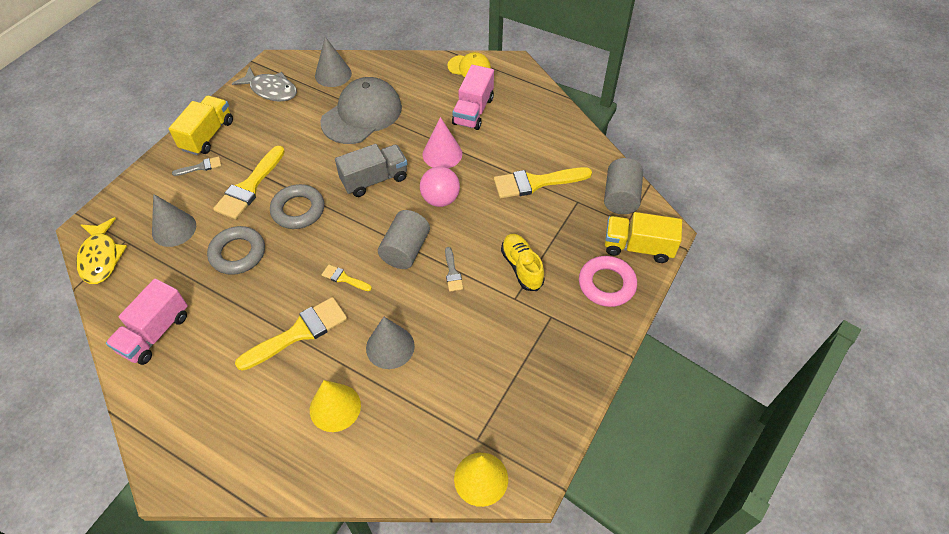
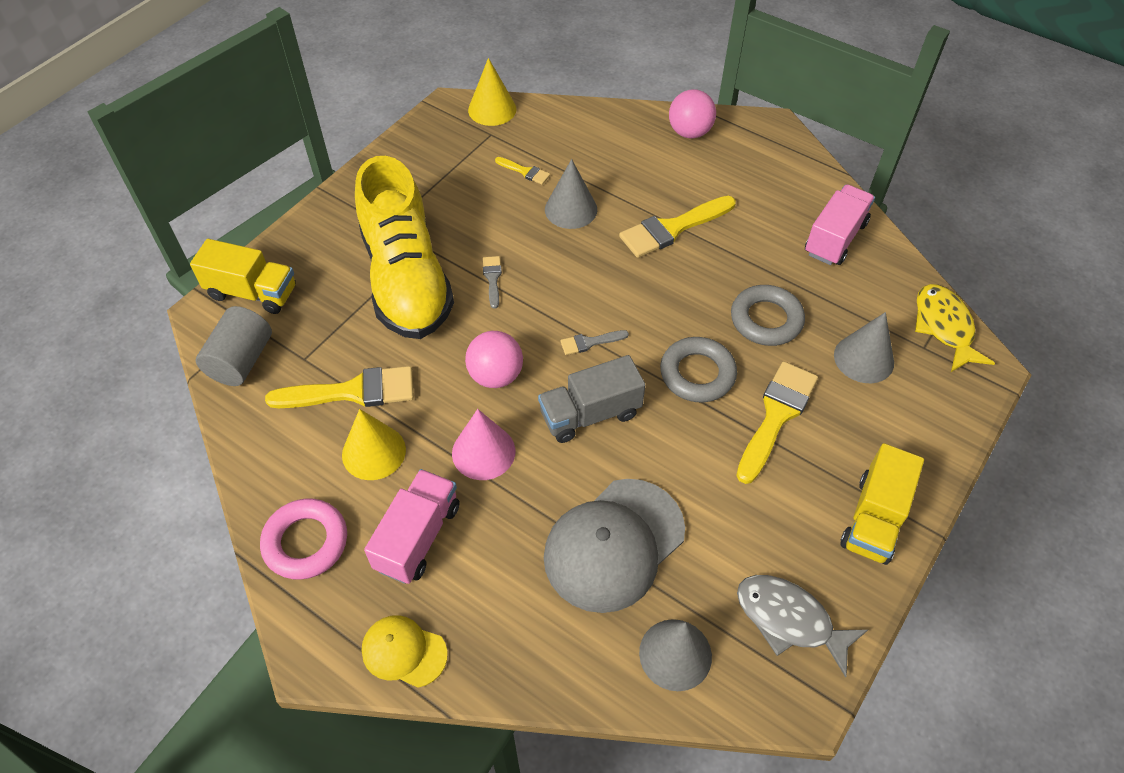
camera: 175 degrees left, 0 degrees up
grey brush [172,156,221,176] -> grey brush moved to [560,330,629,355]
yellow cone [310,380,361,432] -> yellow cone moved to [342,409,406,480]
yellow brush [322,264,372,291] -> yellow brush moved to [495,157,550,185]
grey cylinder [378,210,430,269] -> none
yellow shoe [501,234,545,291] -> yellow shoe [355,156,454,339], size x2.16
pink ring [579,256,637,307] -> pink ring moved to [260,498,347,580]
none -> pink ball [669,89,716,138]

